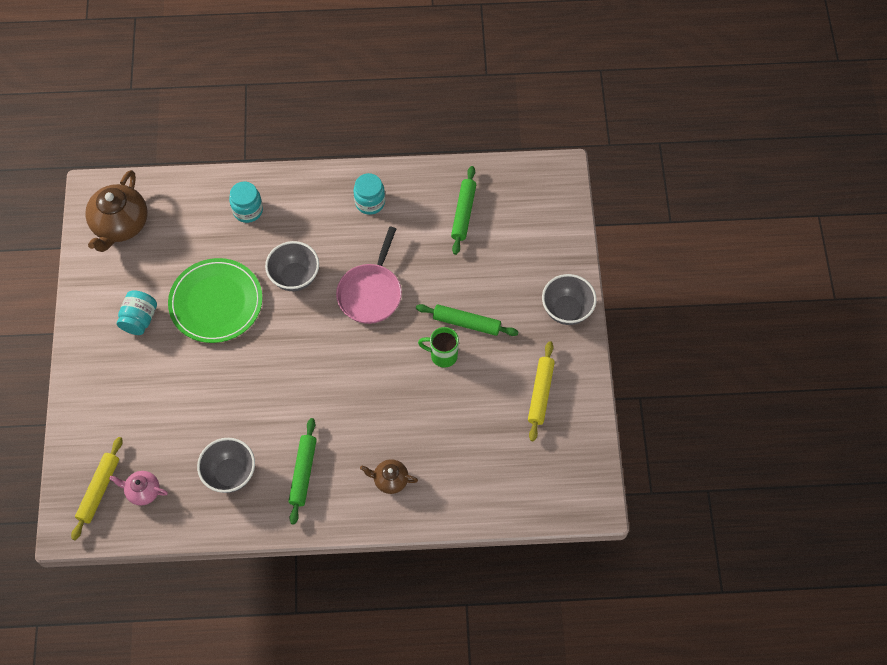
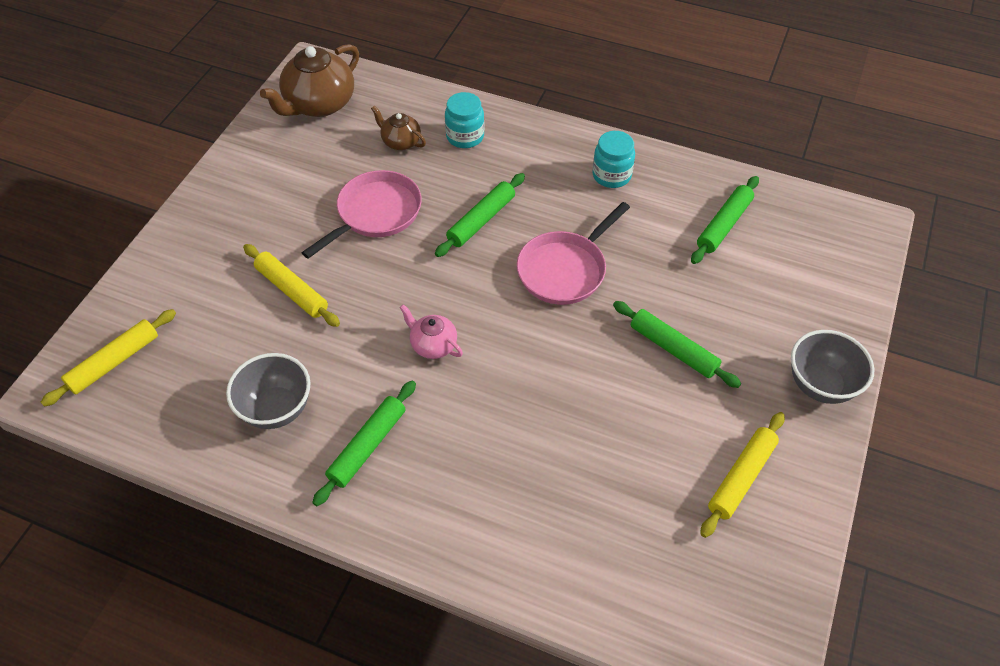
camera: 25 degrees right, 10 degrees down
pink teapot [109,471,168,506] -> pink teapot moved to [400,304,463,359]
turquoise jar [117,290,157,335] -> none
green plate [168,258,263,343] -> pink pan [302,170,422,259]
grey bowl [265,241,319,291] -> green rolling pin [435,173,525,257]
brown teapot [360,459,418,494] -> brown teapot moved to [371,106,426,150]
green mug [418,327,459,368] -> none
none -> yellow rolling pin [243,244,340,327]

